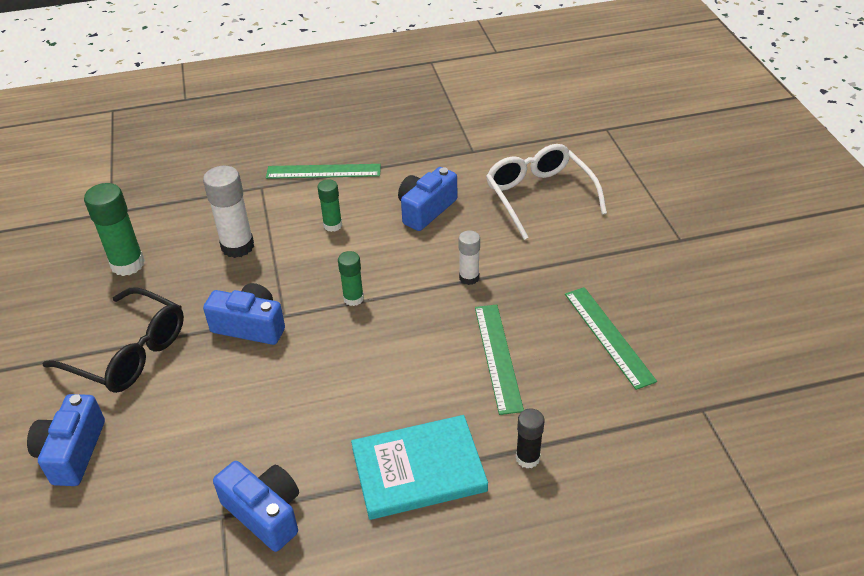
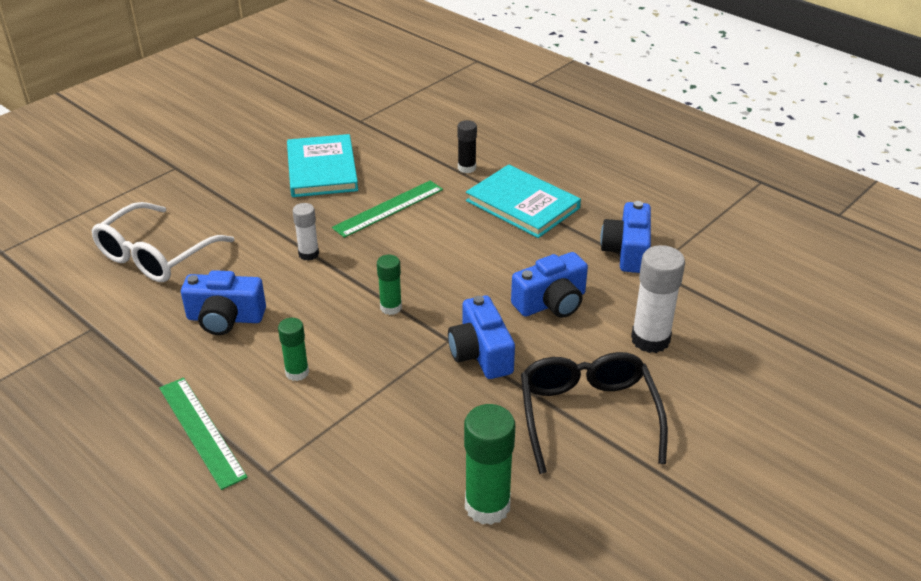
camera: 125 degrees left, 5 degrees down
blue camera [27,394,105,486] -> blue camera moved to [511,252,588,318]
white glue stick [203,166,254,258] -> white glue stick moved to [631,245,685,353]
green ruler [565,287,657,390] -> turquoise book [287,134,358,197]

